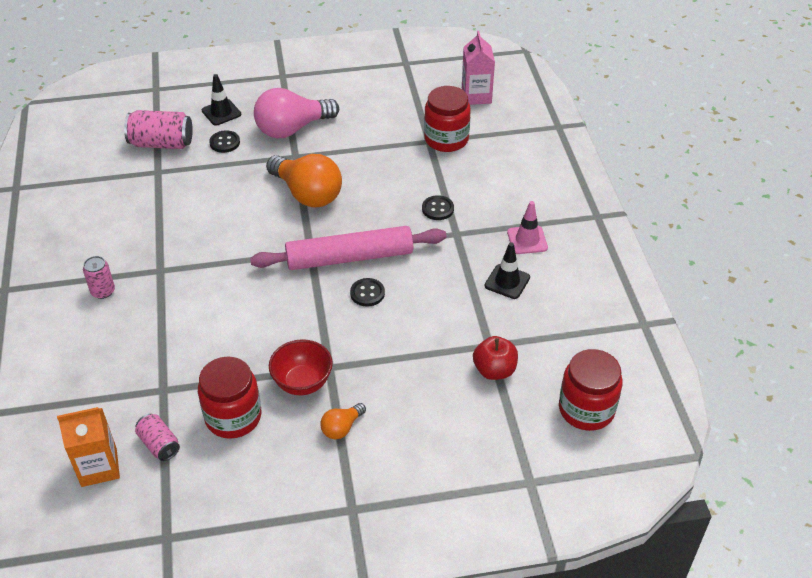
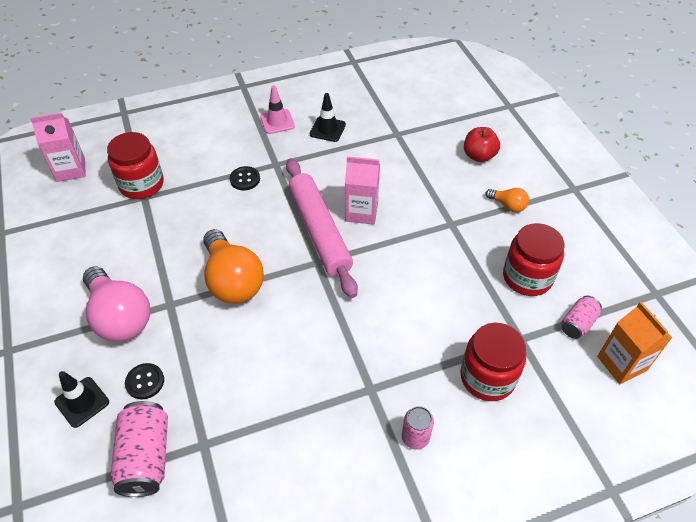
camera: 100 degrees left, 5 degrees up
orange light bulb [266,154,342,207] -> orange light bulb turned 120 degrees clockwise [203,229,264,304]
red bowl [269,339,333,395] -> none
black button [350,278,385,307] -> pink carton [345,156,380,225]
red apple [473,336,518,380] -> red apple moved to [464,127,500,162]
red jar [559,349,623,431] -> red jar moved to [460,323,526,401]

